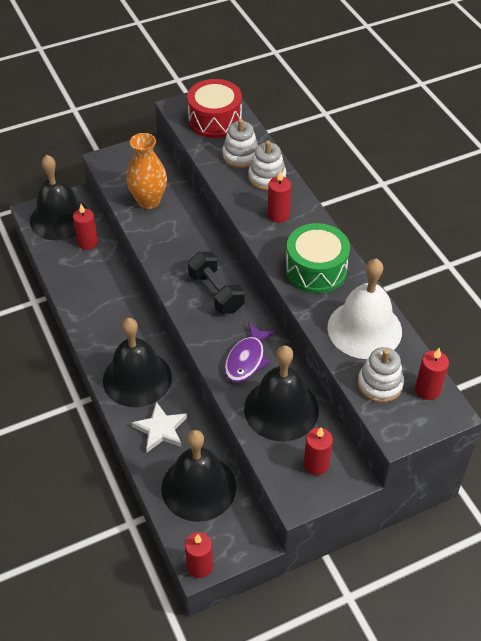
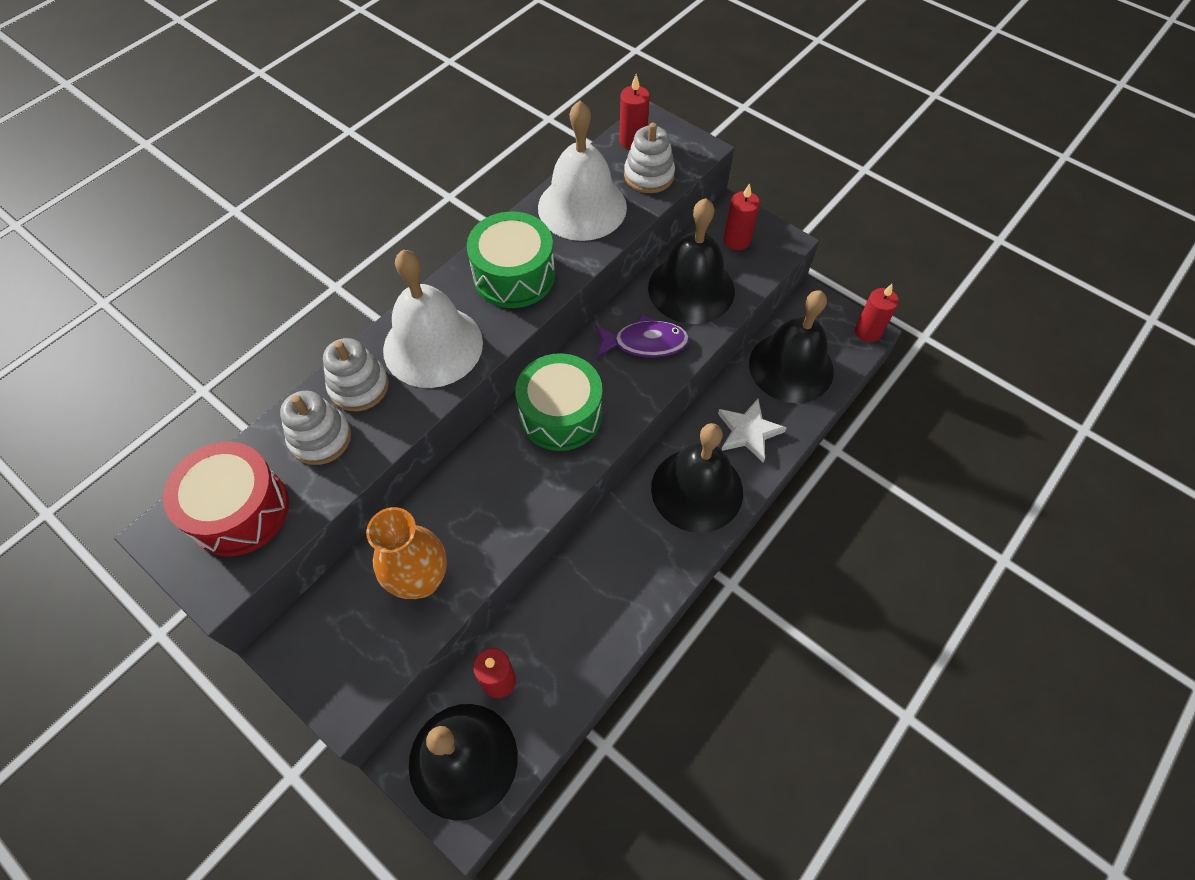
camera: 115 degrees left, 10 degrees up
black dumbbell [188,252,245,314] -> green drum [515,353,602,451]
red candle [268,170,291,223] -> white bell [383,250,483,388]

